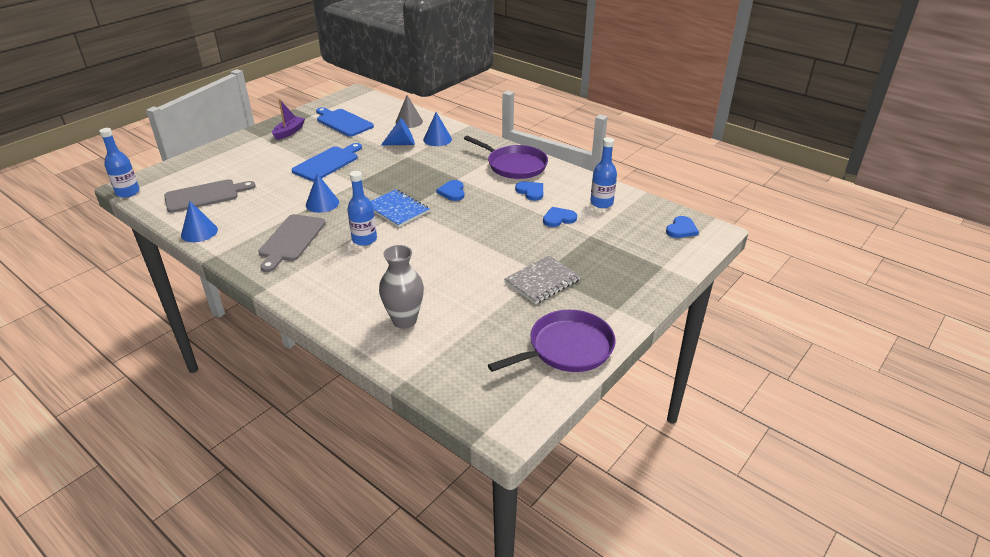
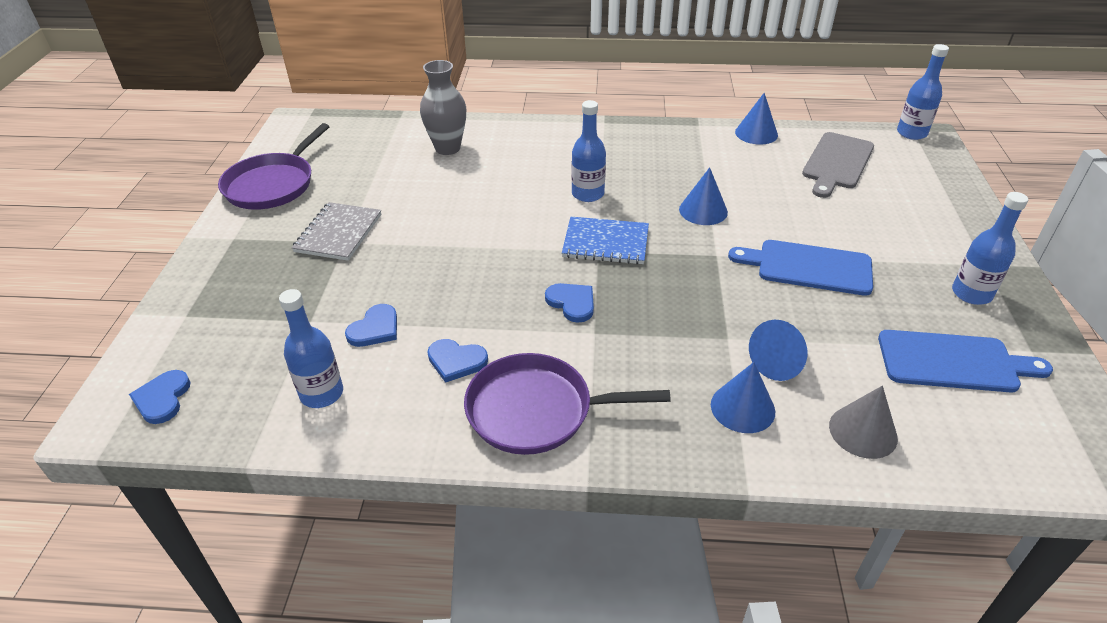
camera: 145 degrees right, 5 degrees up
grey cutting board [259,214,326,272] -> none
purple boat [272,99,305,140] -> blue bottle [952,192,1028,305]
blue cutting board [291,143,362,181] -> blue cutting board turned 105 degrees clockwise [728,240,873,296]

